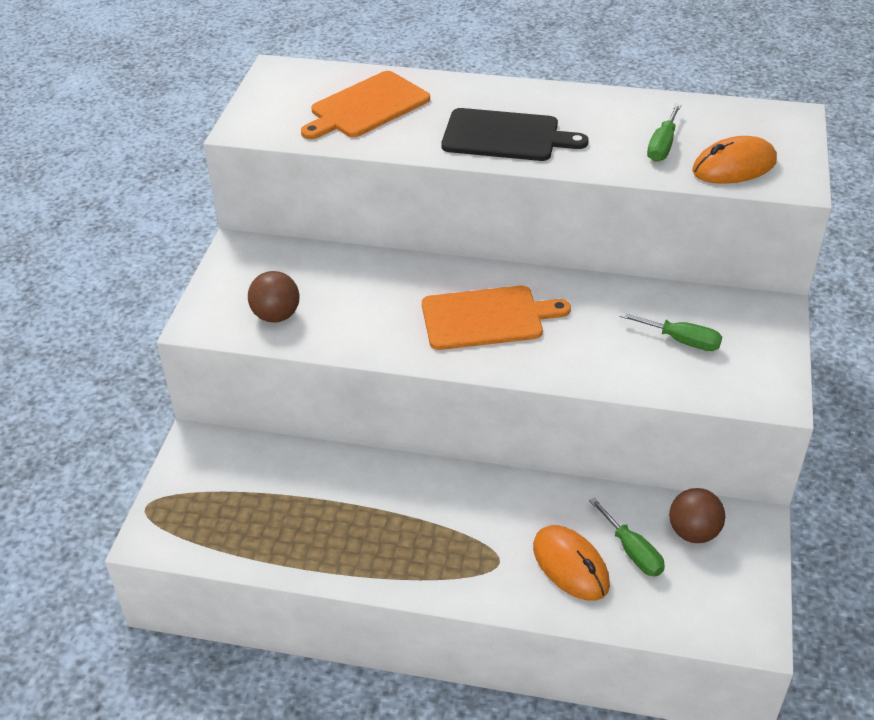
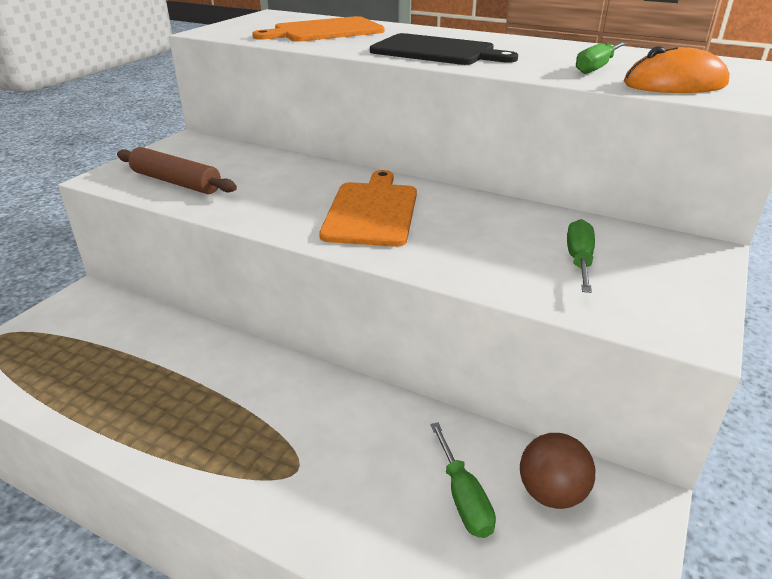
camera: 15 degrees right, 10 degrees down
brown ball [248,271,300,323] -> brown rolling pin [117,147,237,194]
orange cutting board [422,285,571,350] -> orange cutting board turned 90 degrees counterclockwise [319,170,417,247]
orange mouse [533,525,610,601] -> none
green screwdriver [619,312,722,351] -> green screwdriver turned 120 degrees counterclockwise [567,219,595,293]

